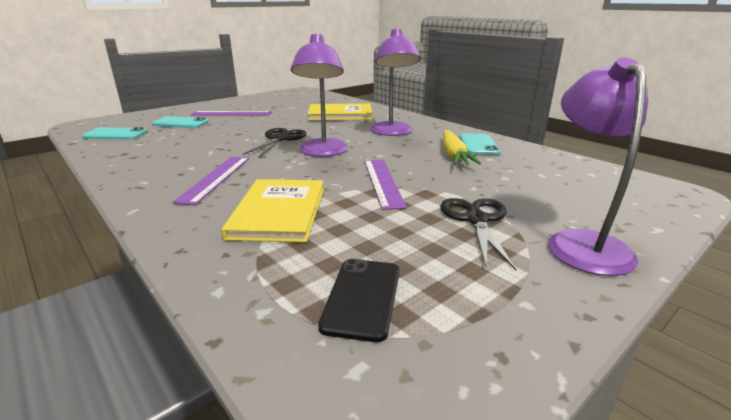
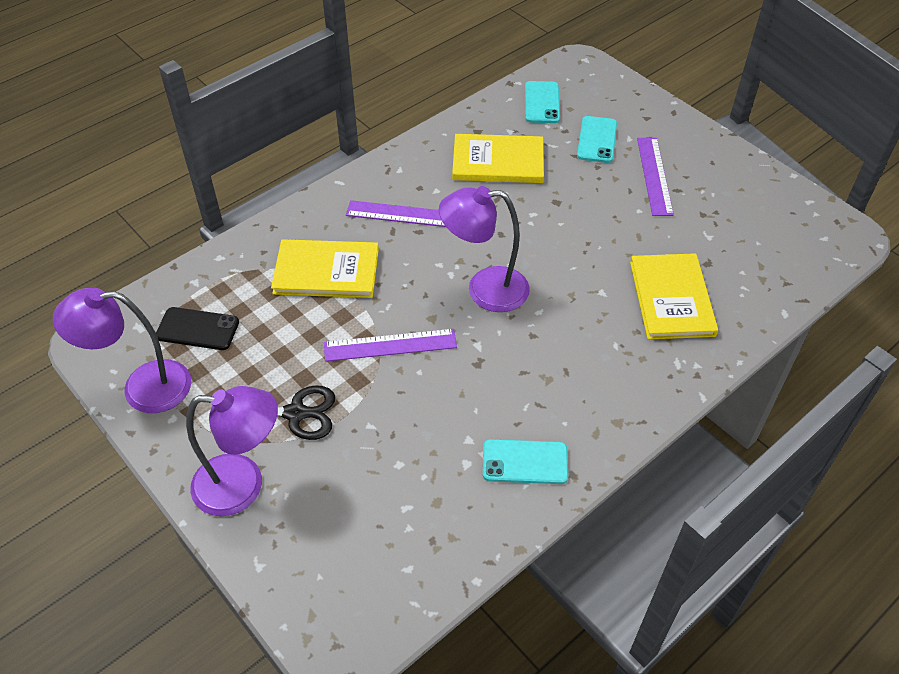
camera: 90 degrees right, 25 degrees up
black scissors [243,128,307,157] -> none
purple lamp [370,28,421,136] -> purple lamp moved to [53,288,191,413]
yellow carrot [443,130,481,165] -> none
none -> yellow book [452,134,544,183]

